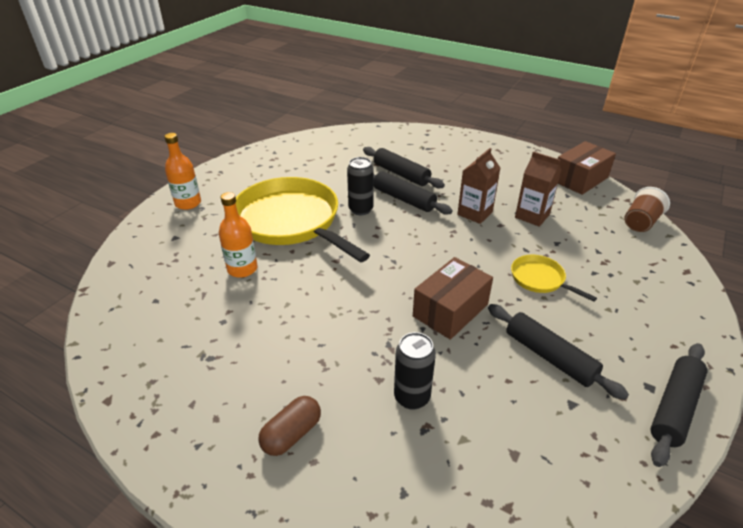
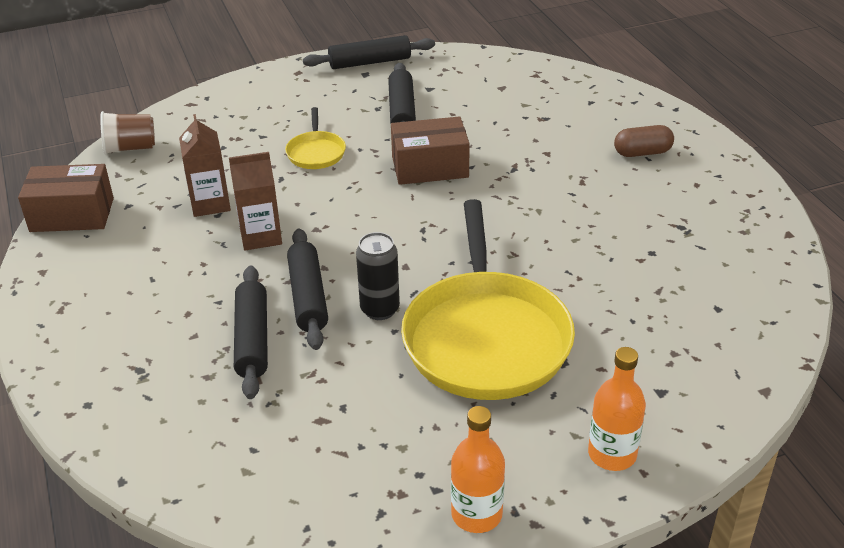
camera: 140 degrees left, 0 degrees up
orange bottle [219,192,258,278] -> orange bottle moved to [451,406,505,533]
black can [394,332,436,410] -> none

